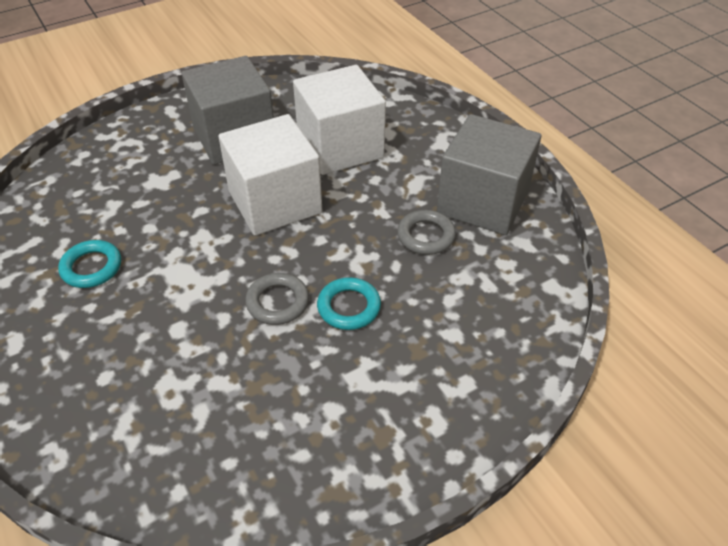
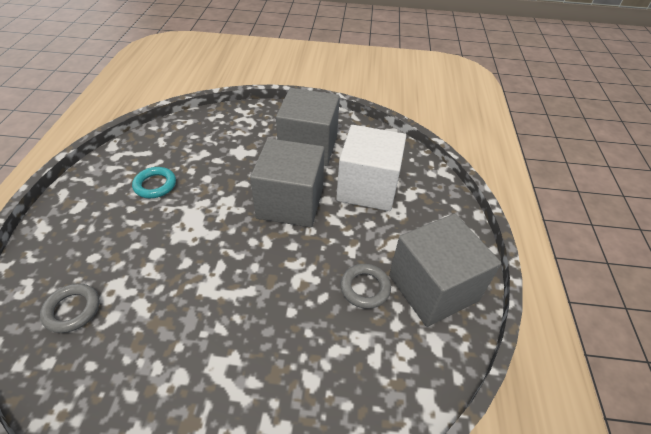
camera: 35 degrees right, 0 degrees up
white cube [219,114,323,235] -> grey cube [250,138,324,227]
grey ring [245,273,309,325] -> grey ring moved to [40,283,99,333]
turquoise ring [317,277,381,330] -> none

